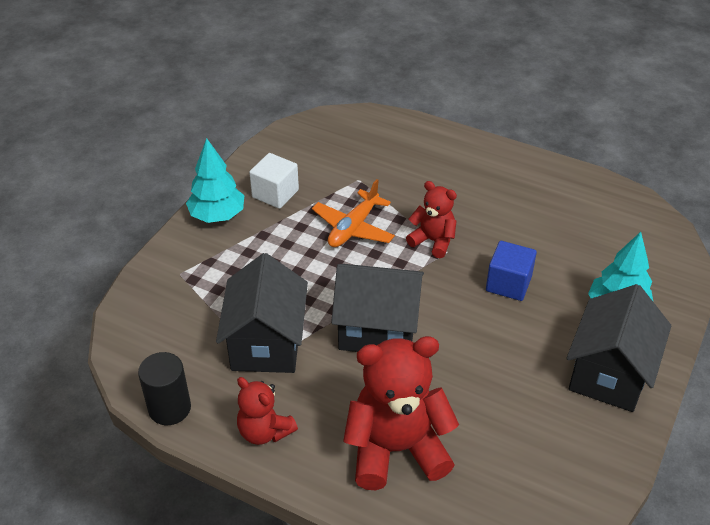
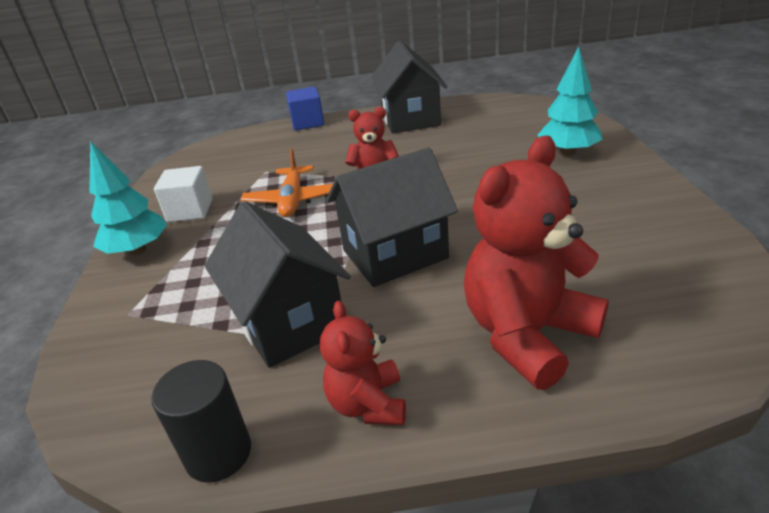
camera: 30 degrees left, 10 degrees down
red teddy bear [237,377,298,445] -> red teddy bear turned 75 degrees clockwise [320,301,406,425]
blue cube [486,241,537,301] -> blue cube moved to [286,87,324,131]
black house [566,284,671,412] -> black house moved to [371,40,447,133]

